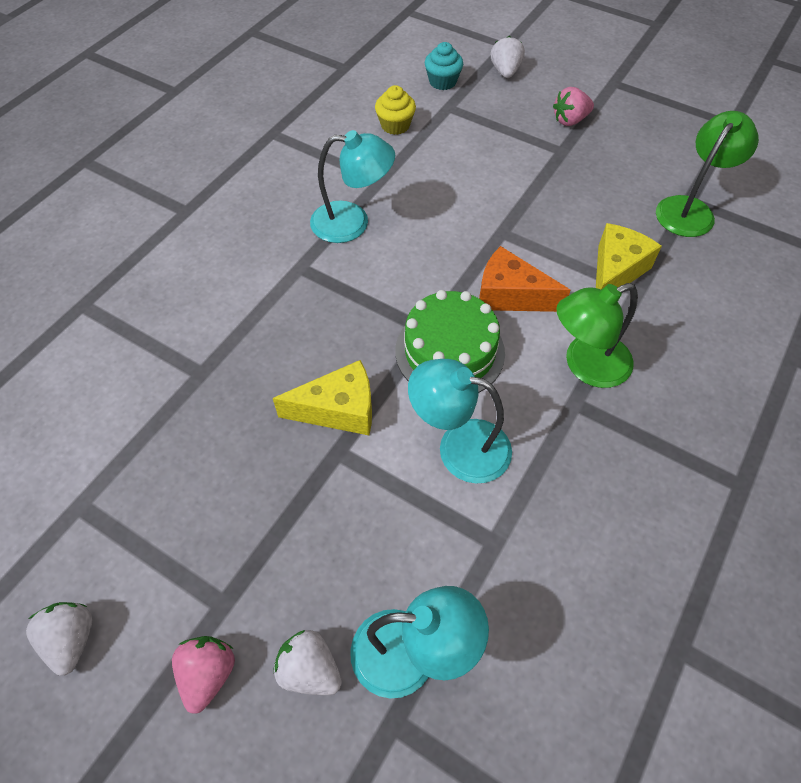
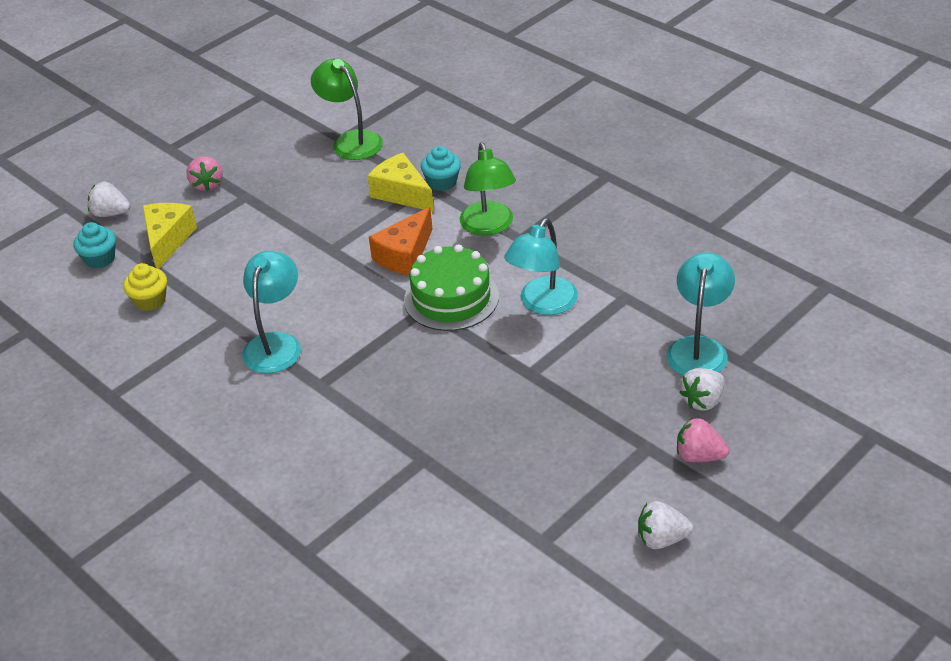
camera: 75 degrees left, 15 degrees down
yellow cheese [273,360,372,435] -> yellow cheese moved to [142,203,197,269]
none -> turquoise cupcake [421,146,461,191]

